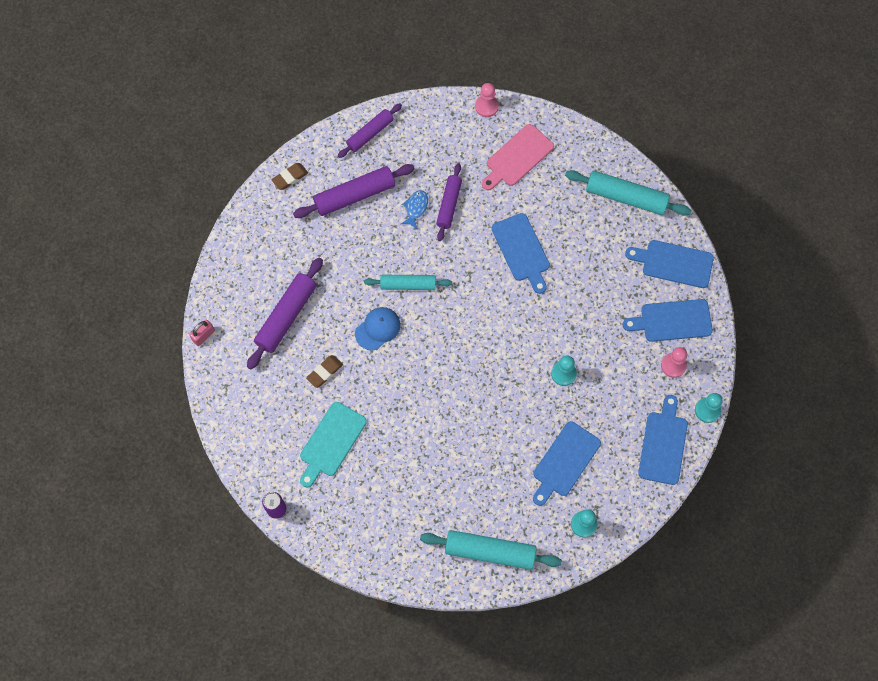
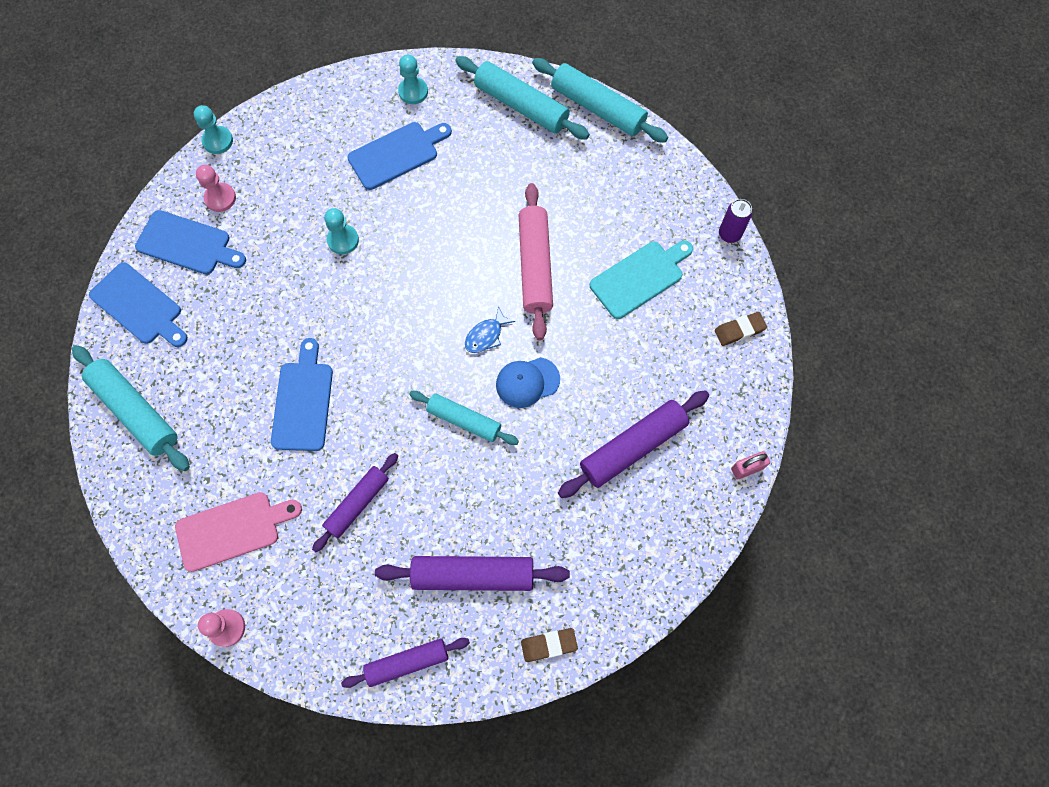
camera: 155 degrees left, 0 degrees up
brown eraser [306,355,343,388] -> brown eraser moved to [715,312,767,346]
blue fish [401,190,428,229] -> blue fish moved to [465,306,515,353]
blue cutting board [638,395,688,485] -> none
none -> pink rolling pin [519,183,553,340]
none -> turquoise rolling pin [532,58,668,143]

